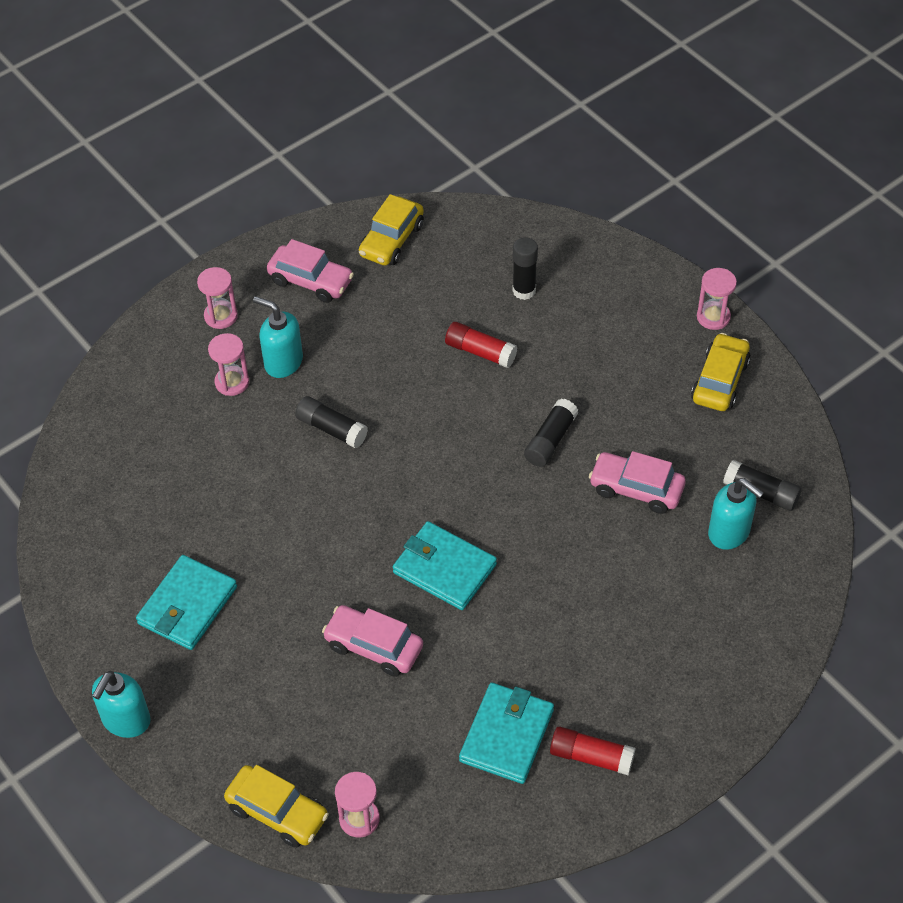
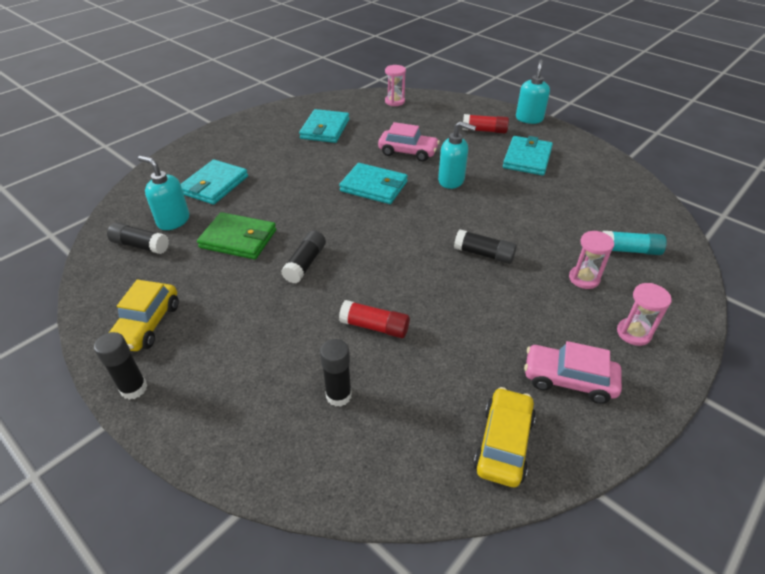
camera: 170 degrees right, 10 degrees down
yellow car [224,765,329,848] -> none
turquoise soap dispenser [253,296,303,378] -> turquoise soap dispenser moved to [438,121,476,189]
red glue stick [550,727,635,776] -> red glue stick moved to [462,114,509,133]
pink car [589,451,686,514] -> green wallet [197,212,276,259]
pink hourglass [697,268,737,330] -> black glue stick [94,332,147,400]
none -> turquoise wallet [181,160,248,205]
none -> turquoise glue stick [603,231,667,255]

